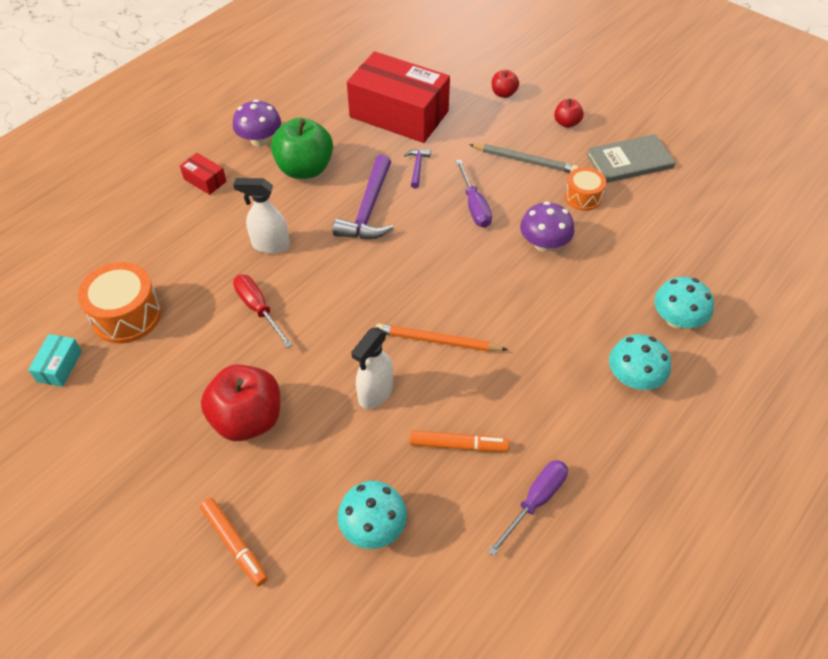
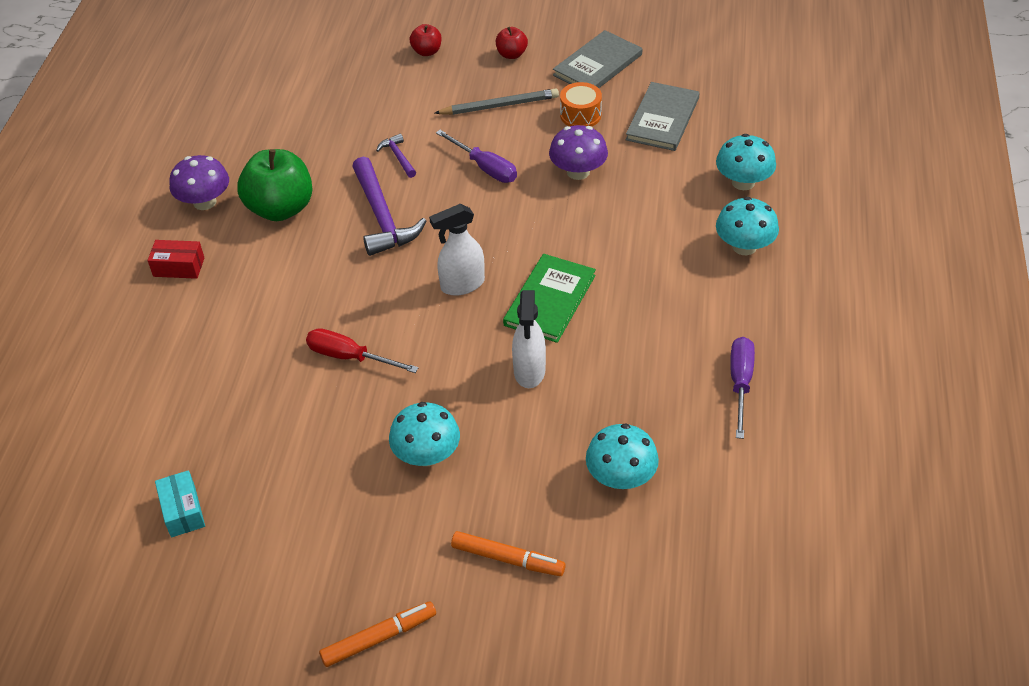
camera: 30 degrees left, 5 degrees down
orange drum [78,262,162,344] -> none
red apple [201,364,280,441] -> turquoise mushroom [389,402,460,466]
white spray bottle [233,178,290,254] -> white spray bottle moved to [429,204,485,296]
red box [347,51,450,143] -> none
orange pencil [376,324,508,352] -> green book [503,254,596,343]
orange marker [410,431,509,452] -> orange marker moved to [319,601,436,667]
none -> grey book [626,82,700,151]

